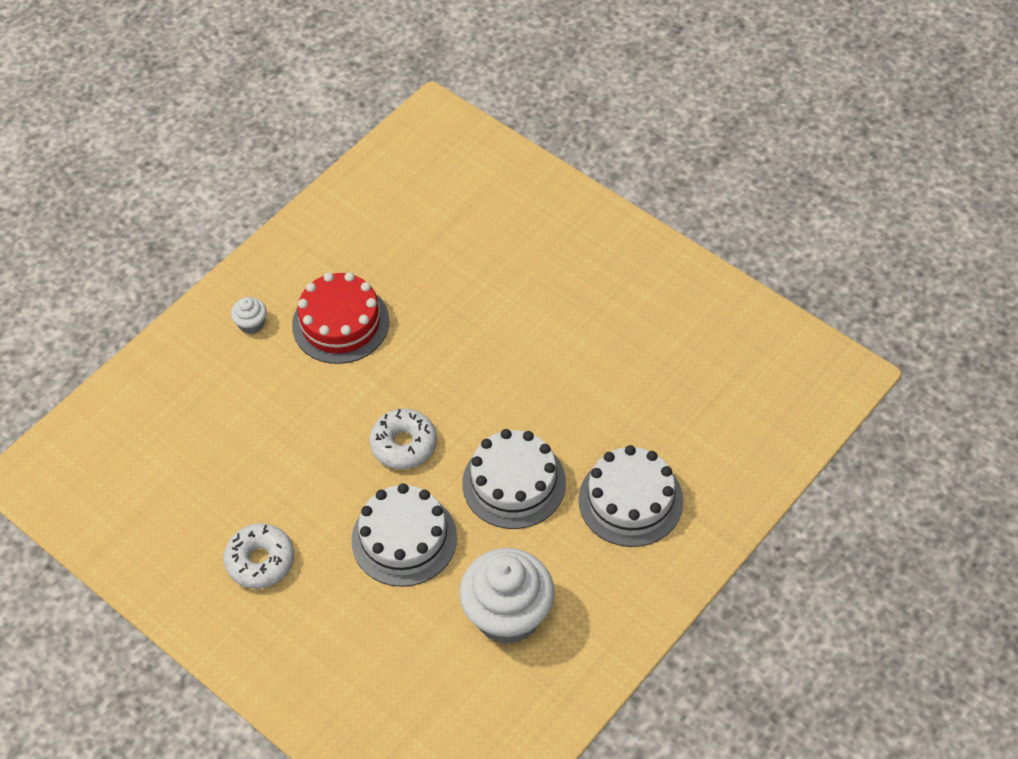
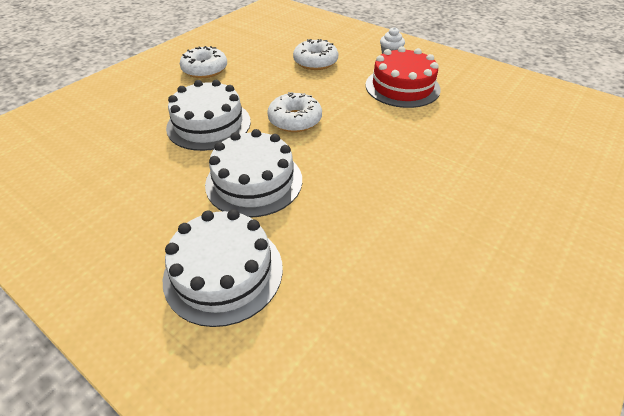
camera: 85 degrees right, 10 degrees down
white cupcake [459,548,554,644] -> none
none -> white donut [293,39,338,70]

